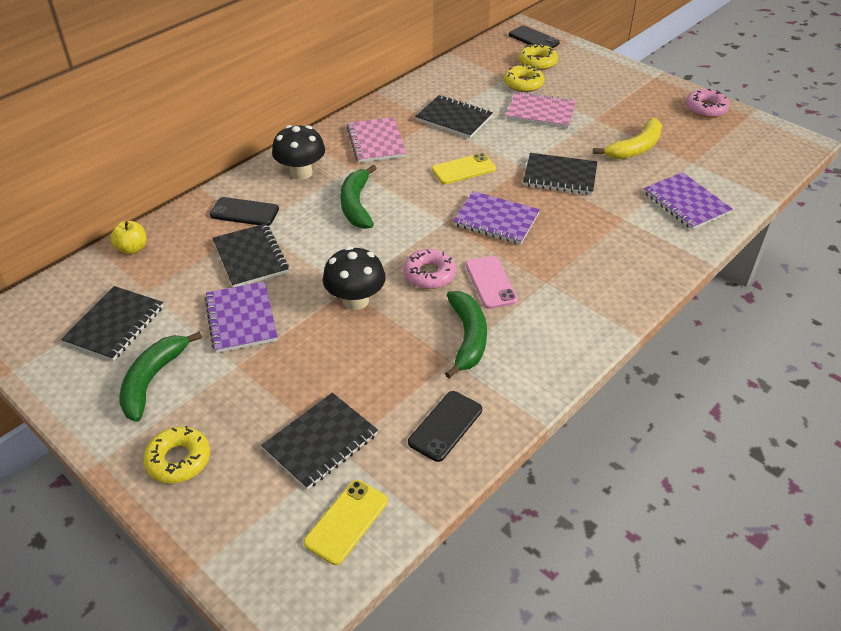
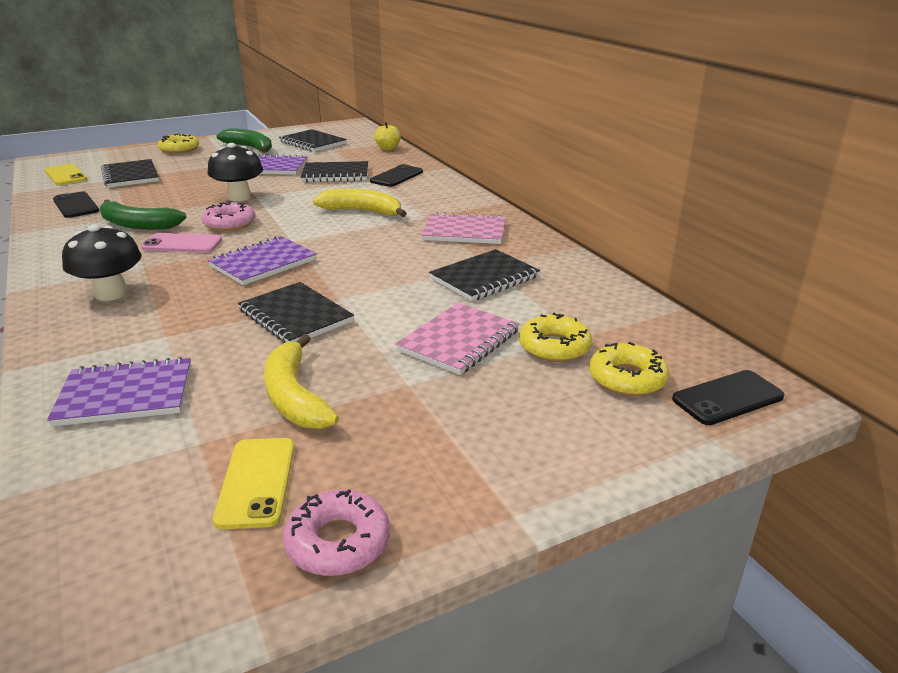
camera: 110 degrees right, 15 degrees down
black mushroom [272,125,325,180] -> black mushroom moved to [62,224,142,301]
green banana [340,165,377,229] -> yellow banana [313,189,407,217]
yellow phone [432,153,496,184] -> yellow phone moved to [213,438,294,529]
black notebook [523,153,597,195] -> black notebook turned 75 degrees counterclockwise [238,282,354,343]

